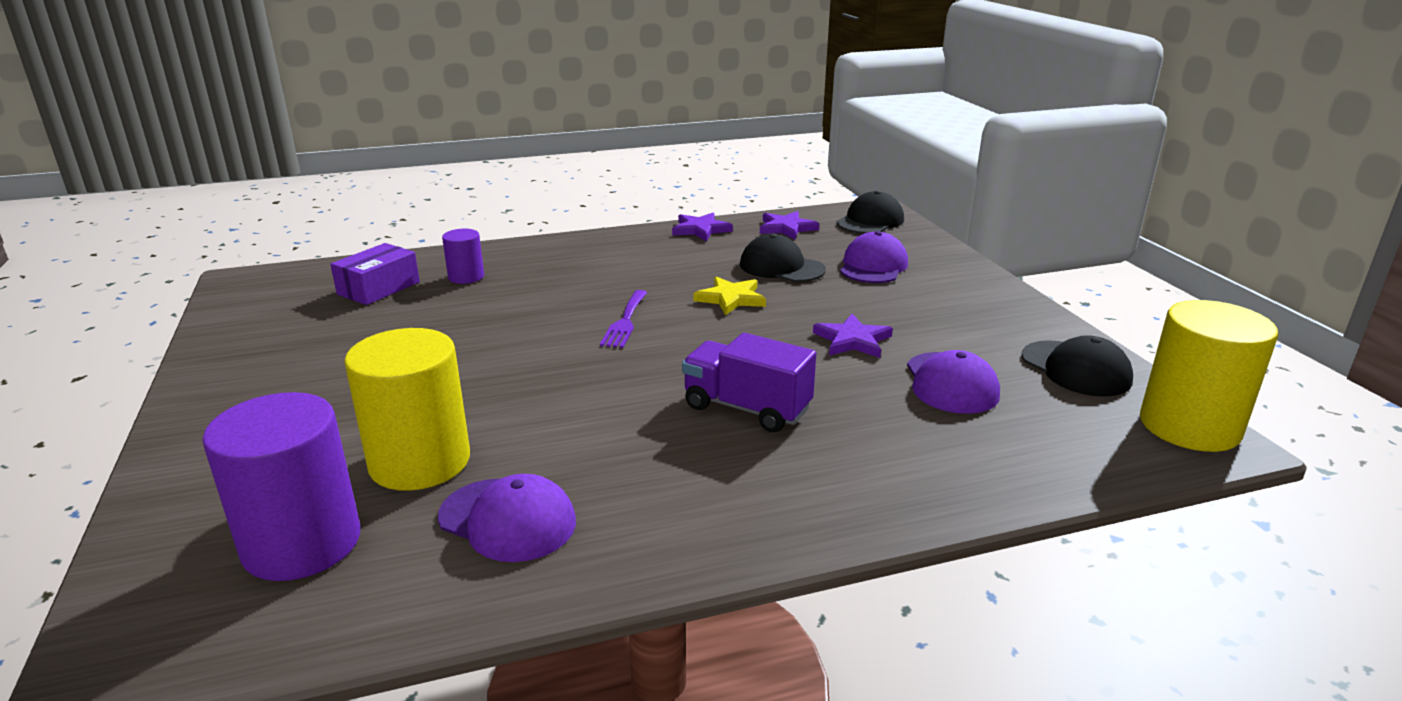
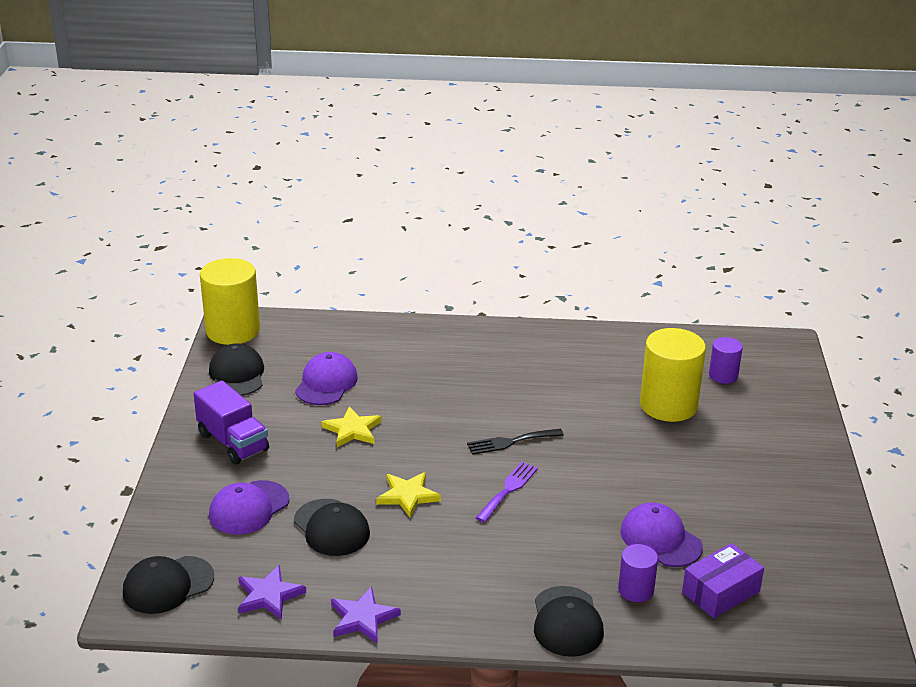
camera: 160 degrees left, 5 degrees up
purple cylinder [202,392,360,581] -> purple cylinder [709,337,743,384], size x0.52
purple cap [438,474,576,562] -> purple cap moved to [620,503,703,567]
purple truck [682,333,816,432] -> purple truck moved to [194,381,269,464]
purple star [813,314,893,358] -> yellow star [321,406,382,447]
none -> black fork [467,429,564,455]
none -> black cap [534,586,604,657]

